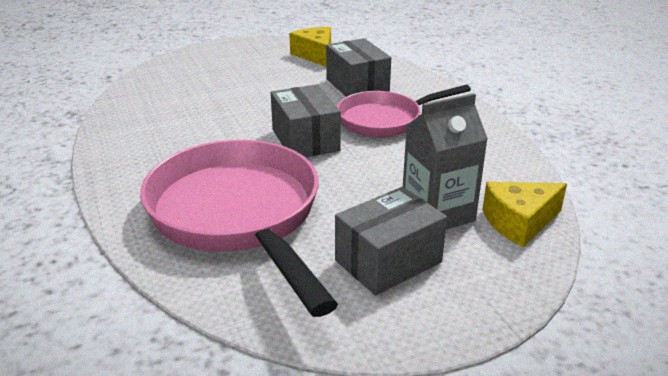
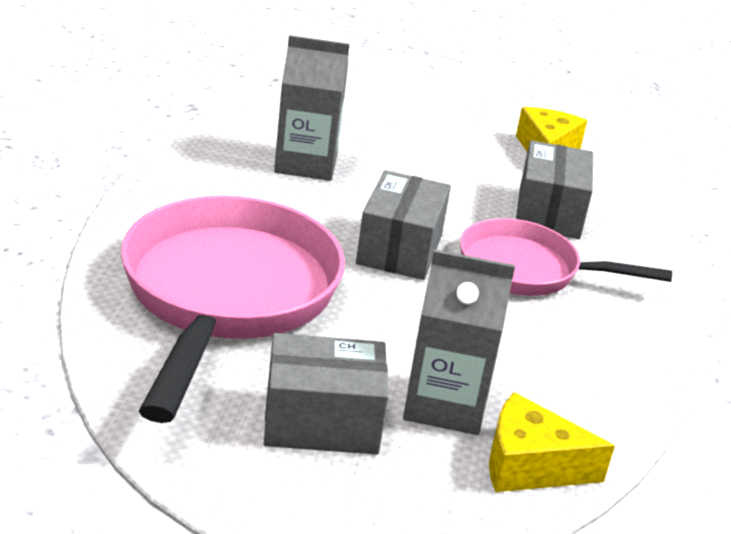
camera: 30 degrees right, 0 degrees up
none -> grey carton [274,35,350,181]

